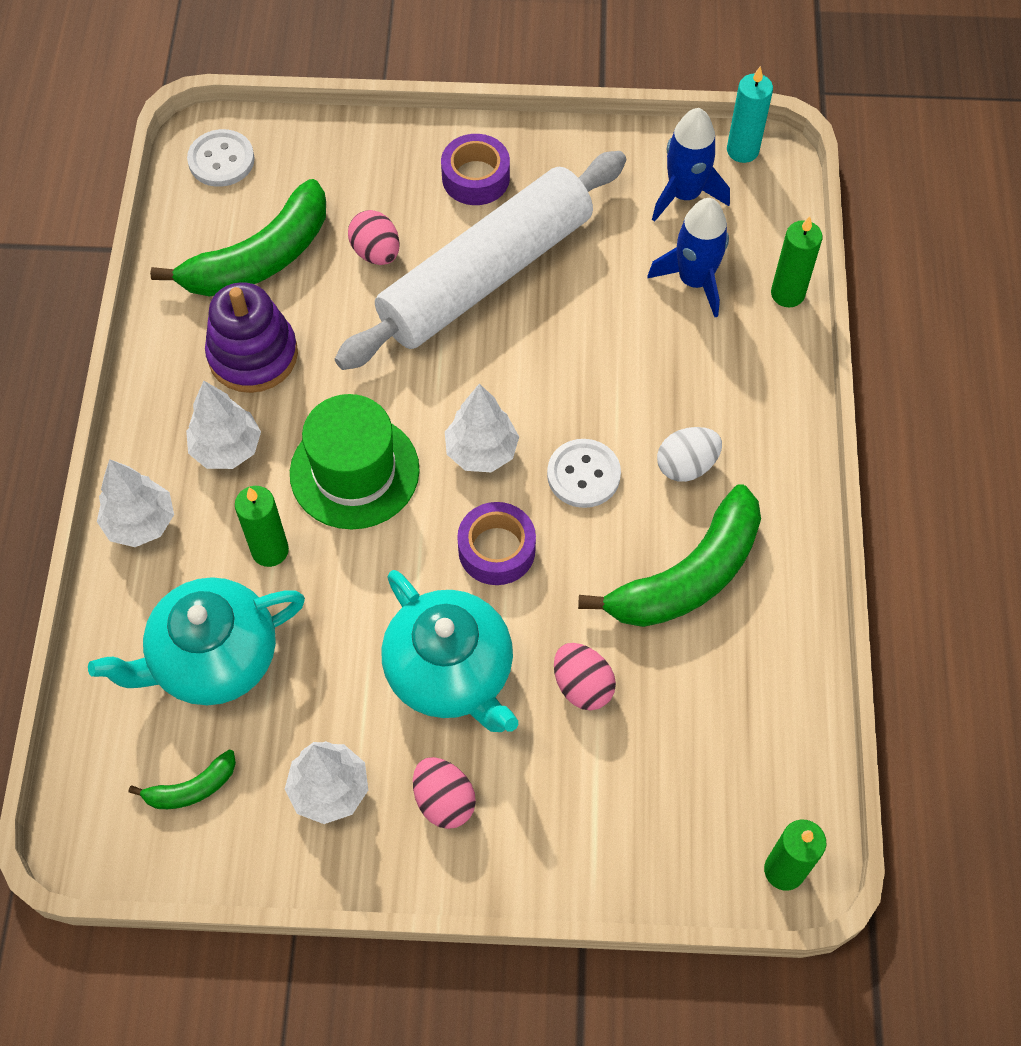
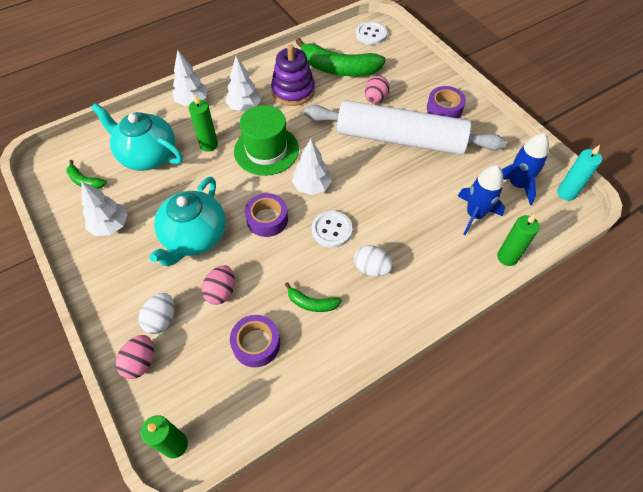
camera: 55 degrees right, 5 degrees down
pink egg [413,757,476,829] -> pink egg moved to [115,335,154,379]
green banana [578,484,761,627] -> green banana [285,282,342,312], size x0.47
none -> white egg [138,293,175,334]
none -> purple tape [230,315,280,367]

